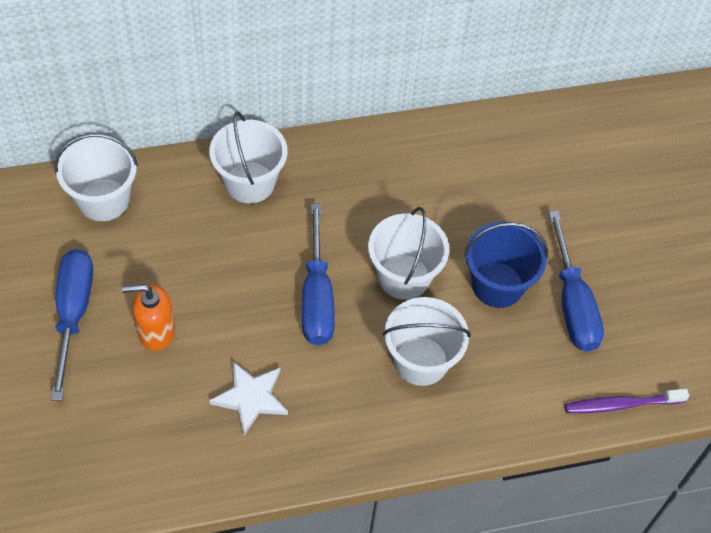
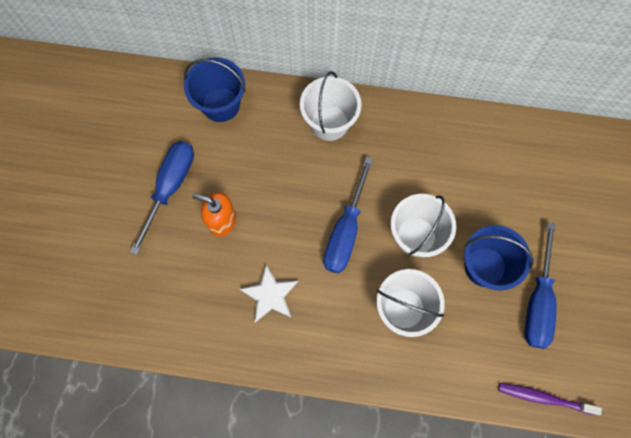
camera: 25 degrees right, 15 degrees up
white bucket [55,134,138,221] -> blue bucket [184,57,246,122]

